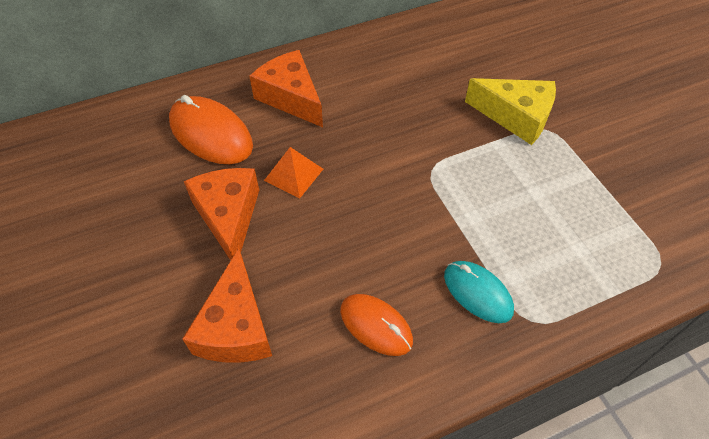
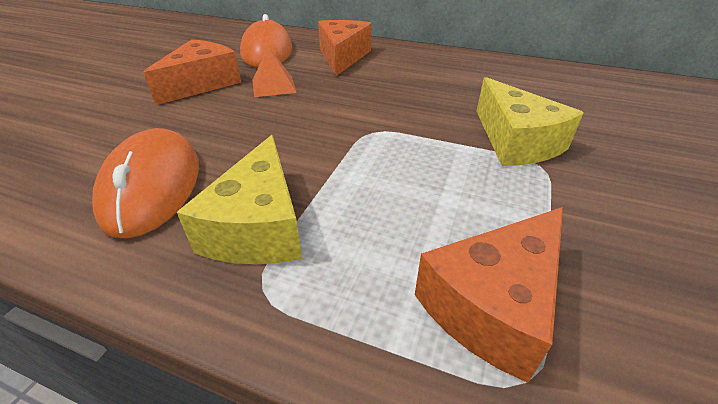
camera: 45 degrees right, 15 degrees down
orange cheese [182,248,272,363] -> orange cheese moved to [415,207,563,383]
orange mouse [340,294,413,356] -> orange mouse [92,128,199,239], size x1.56
turquoise mouse [444,261,514,323] -> yellow cheese [177,135,302,264]

